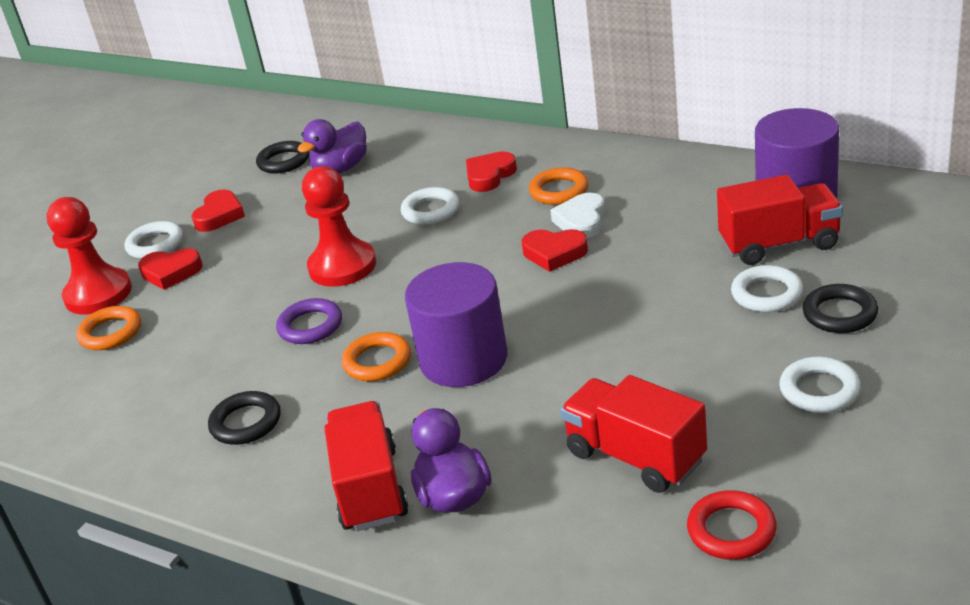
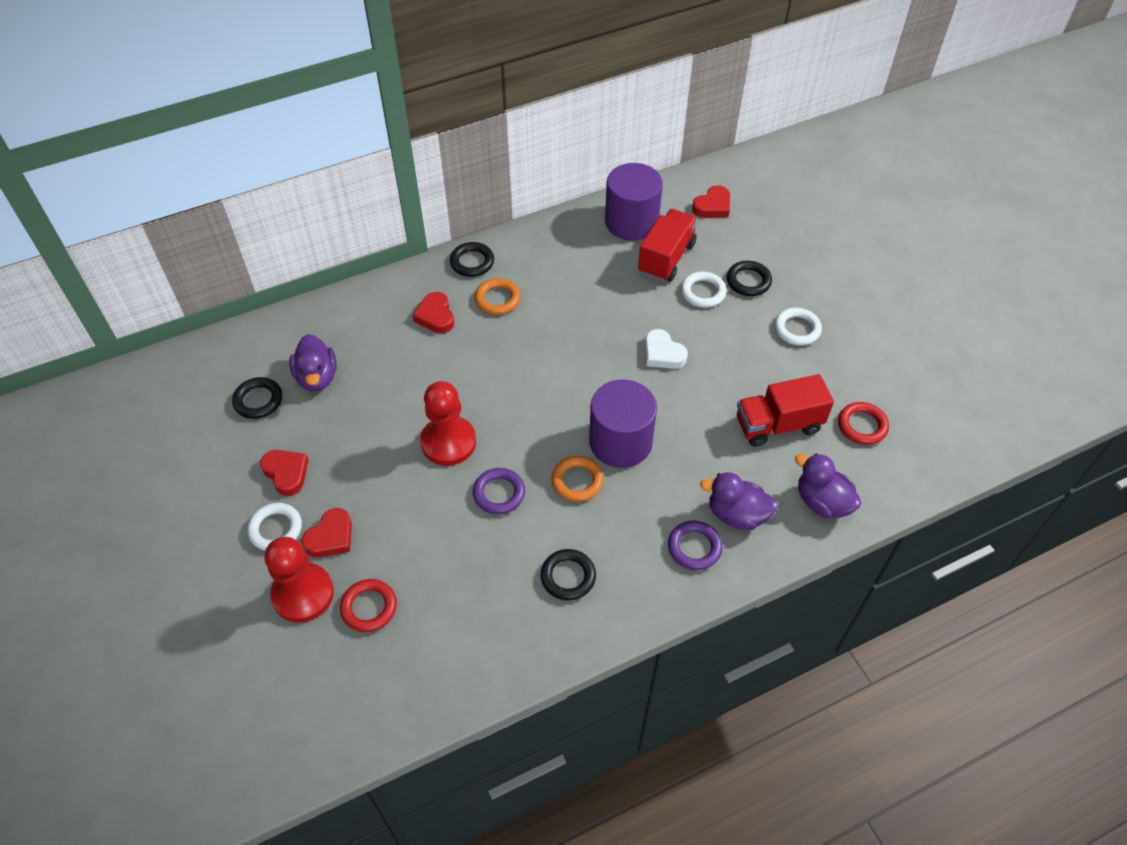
camera: 60 degrees left, 20 degrees up
orange ring [76,306,141,350] -> red ring [340,579,397,632]
red truck [324,401,408,531] -> purple ring [668,520,722,570]
white ring [401,187,460,225] -> none
red heart [522,229,588,272] -> red heart moved to [692,185,730,218]
white heart [550,192,605,238] -> white heart moved to [645,329,688,369]
none -> black ring [450,242,494,277]
none -> purple duck [795,453,861,519]

